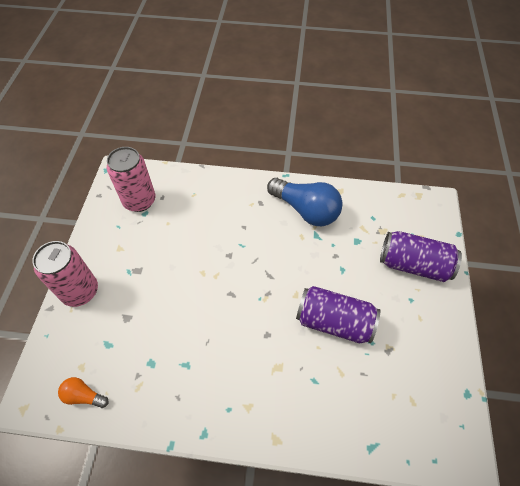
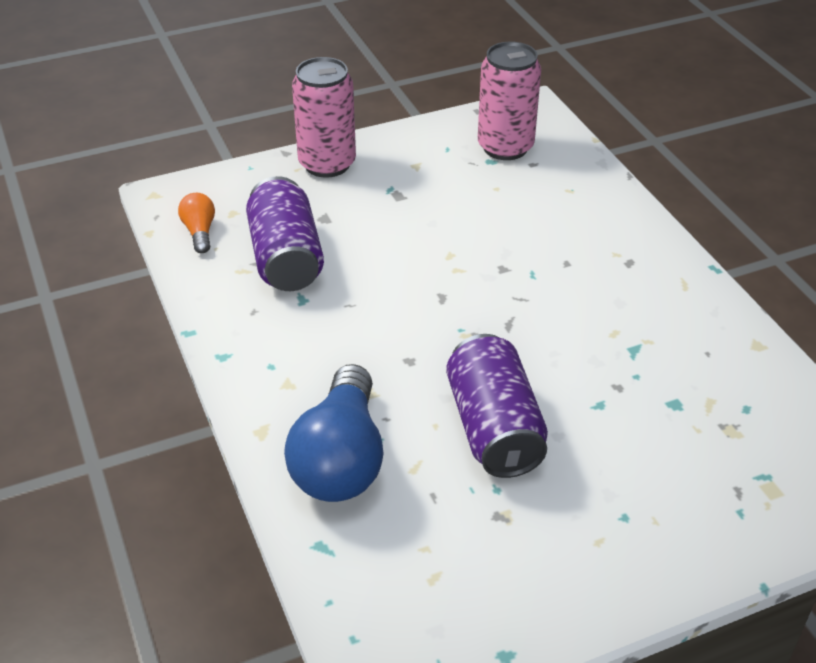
camera: 60 degrees right, 15 degrees down
blue light bulb [267,178,343,226] -> blue light bulb moved to [284,364,384,502]
purple can [380,231,462,282] -> purple can moved to [246,176,324,291]

